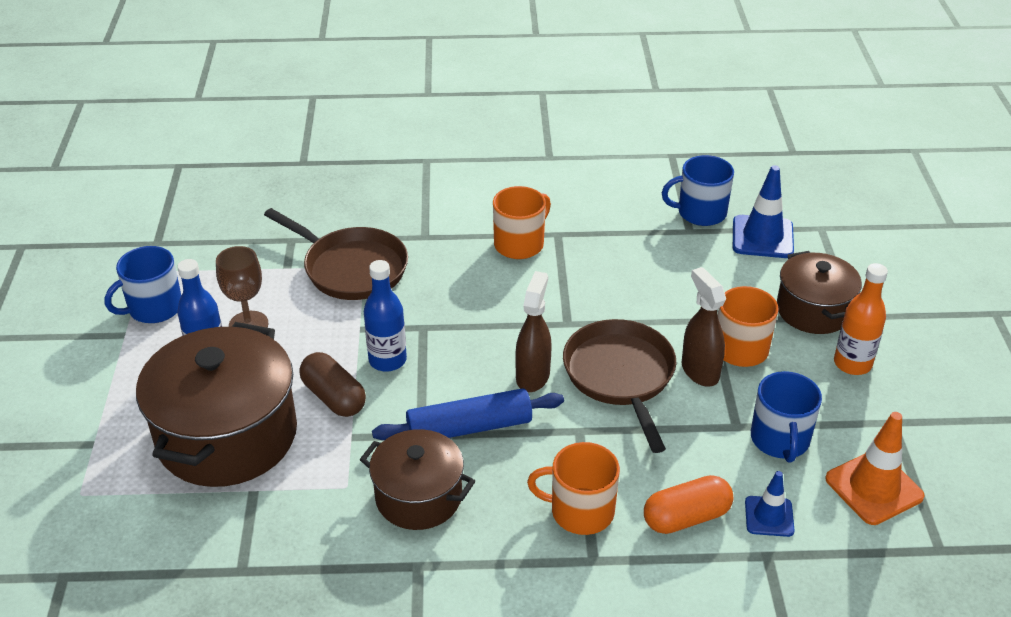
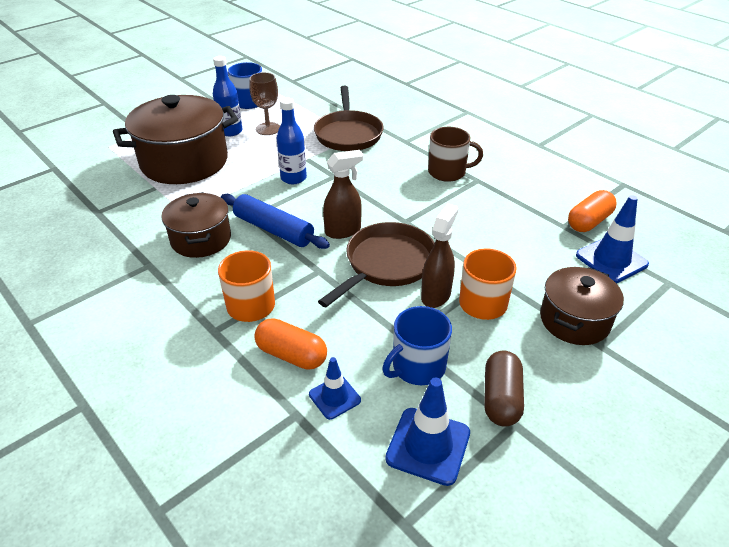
camera: 50 degrees right, 0 degrees up
brown capsule [299,352,366,417] -> brown capsule moved to [484,351,524,427]
orange mug [493,186,551,259] -> brown mug [428,127,483,182]
blue mug [662,155,734,226] -> orange capsule [568,190,617,232]
orange traffic cone [825,412,925,525] -> blue traffic cone [385,378,470,486]
orange bottle [834,263,888,375] -> none

